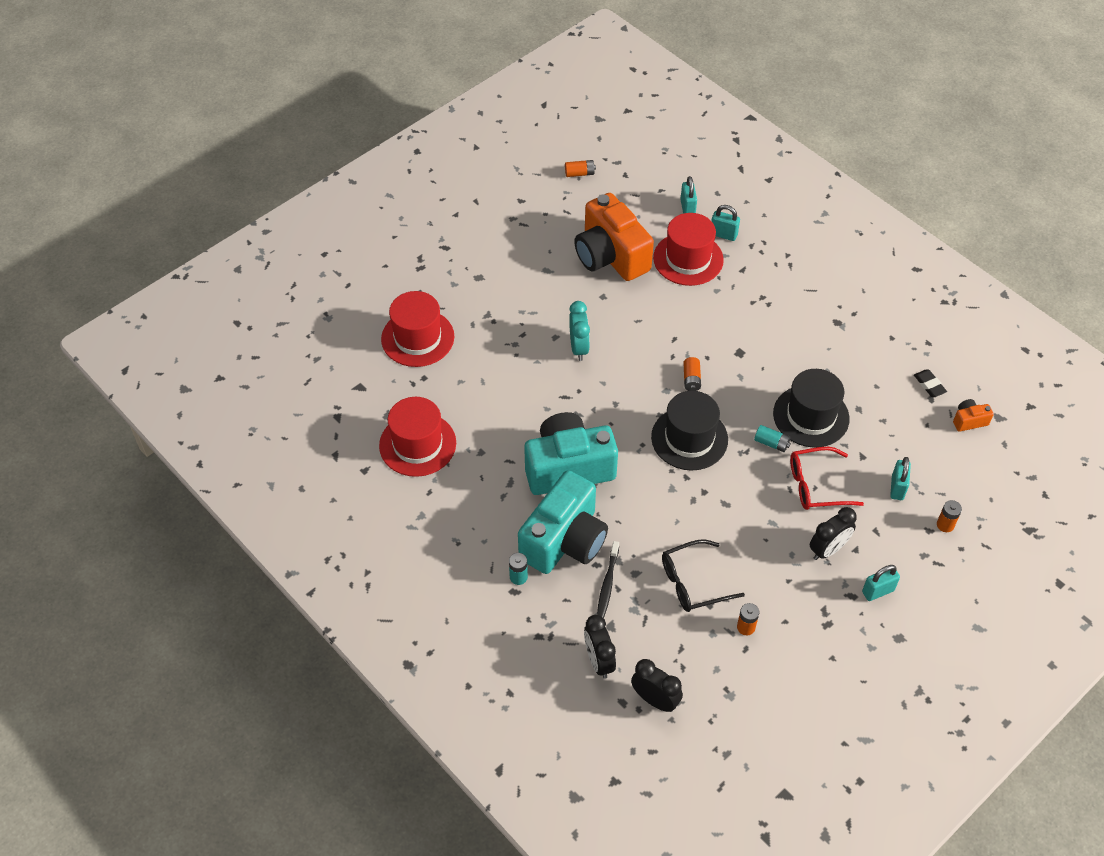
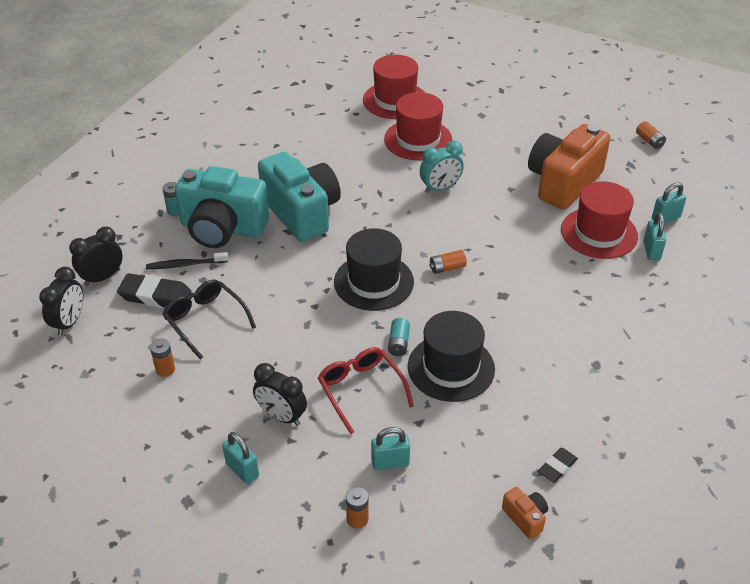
camera: 70 degrees right, 10 degrees down
red hat [379,397,456,477] -> red hat moved to [384,92,453,161]
none -> black eraser [117,273,192,308]

